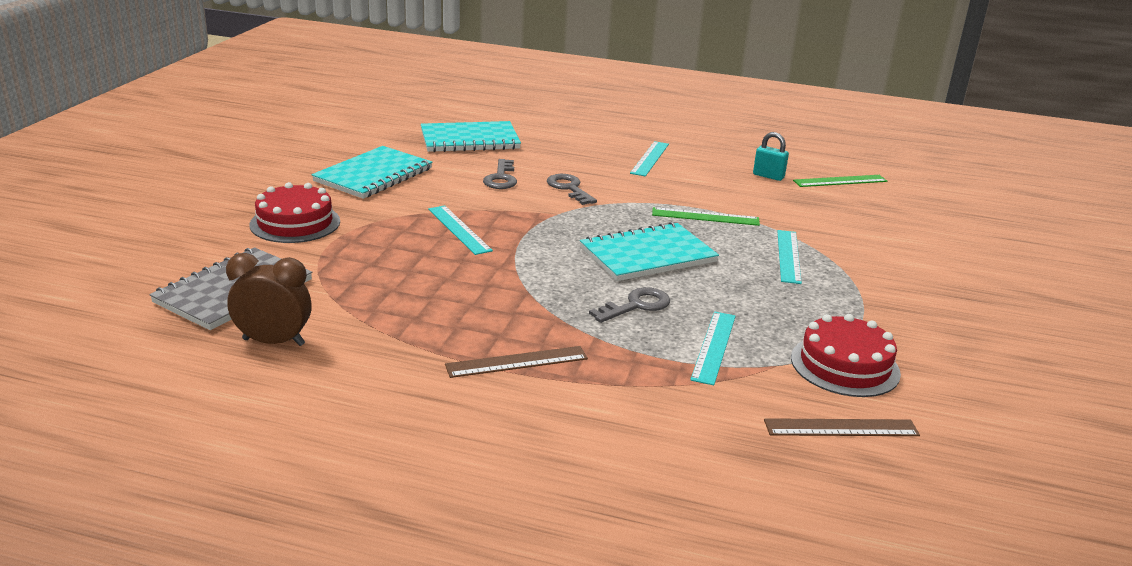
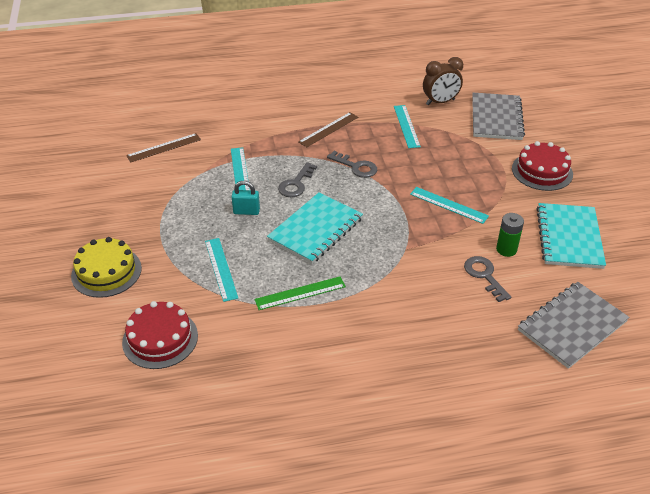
camera: 155 degrees right, 15 degrees up
turquoise notebook [421,121,521,152] -> grey notebook [518,282,629,369]
grey key [547,174,597,205] -> grey key moved to [327,151,377,178]
turquoise ruler [630,141,669,176] -> turquoise ruler moved to [394,105,421,148]
turquoise padlock [753,132,789,181] -> turquoise padlock moved to [232,181,260,215]
red cake [791,314,901,397] -> red cake moved to [122,301,198,369]
green ruler [793,175,887,187] -> none
none -> yellow cake [71,237,142,298]
none -> green battery [496,213,524,257]

